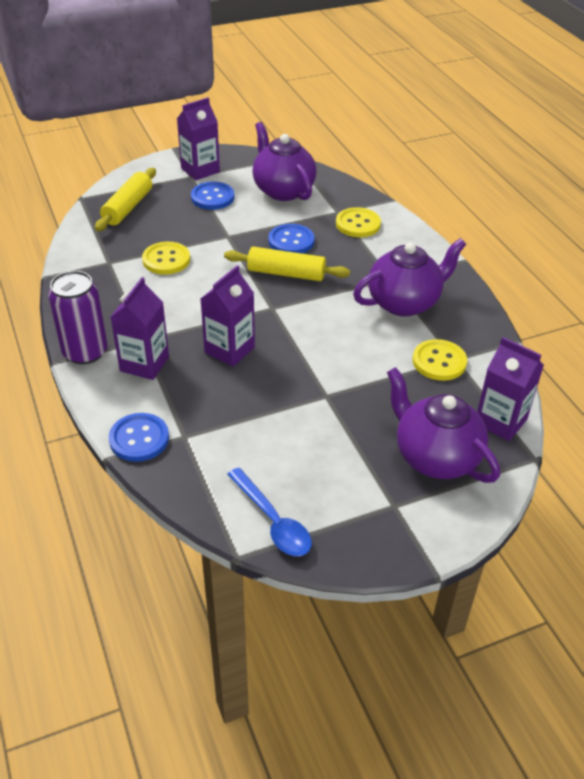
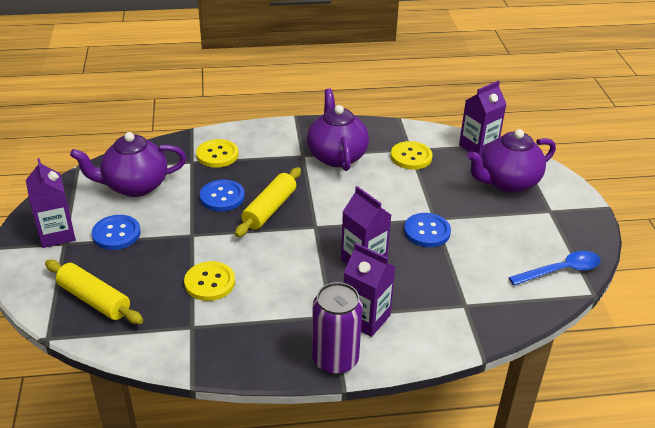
camera: 75 degrees left, 5 degrees down
blue button [109,413,169,462] -> blue button moved to [404,213,451,247]

